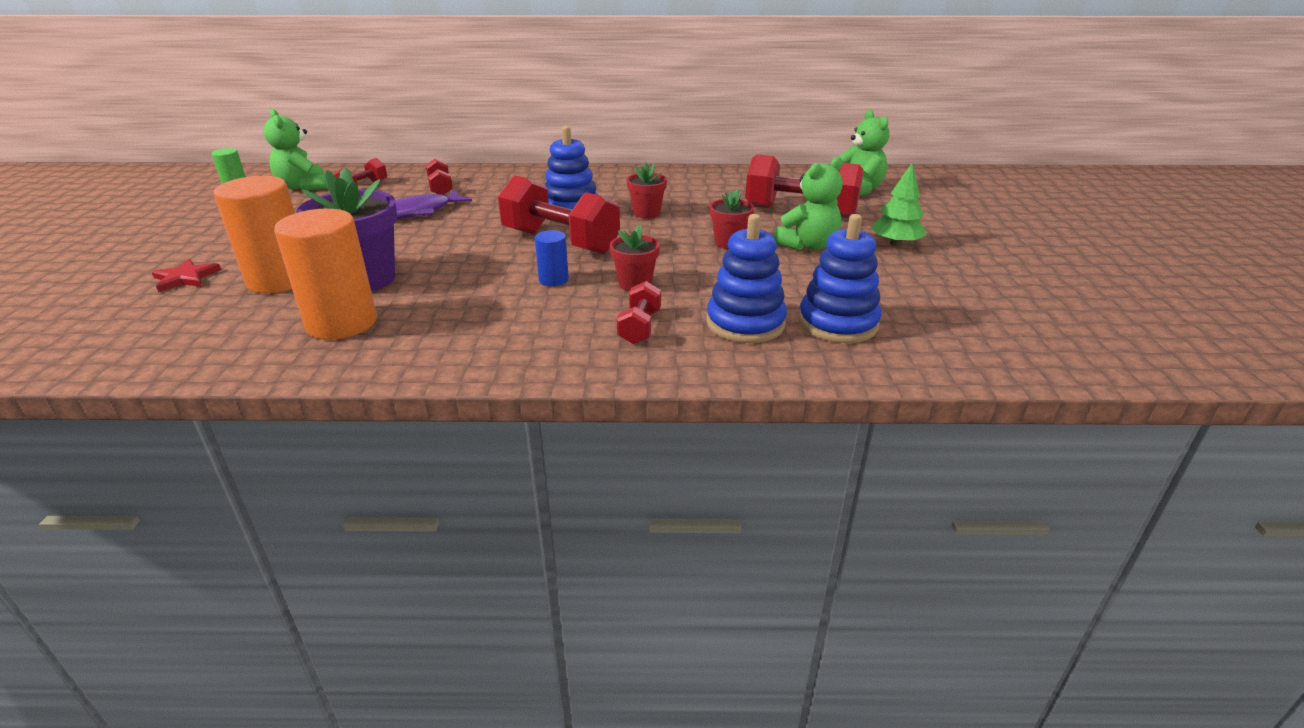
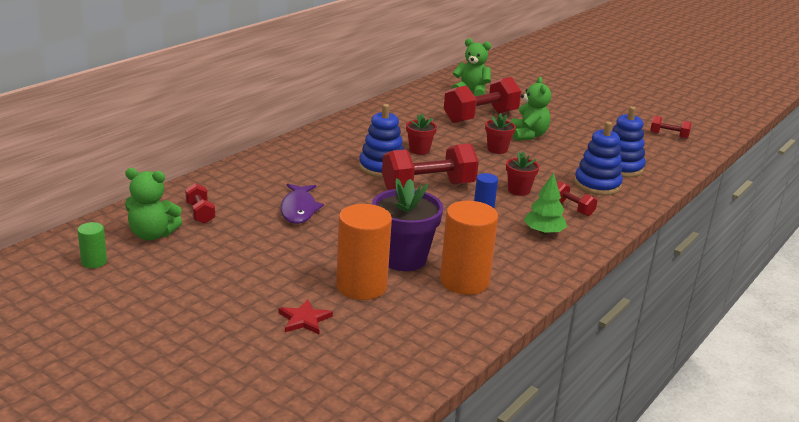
camera: 55 degrees left, 5 degrees down
red dumbbell [426,158,453,195] -> red dumbbell moved to [650,116,692,139]
green tree [870,163,926,246] -> green tree moved to [524,172,567,235]

